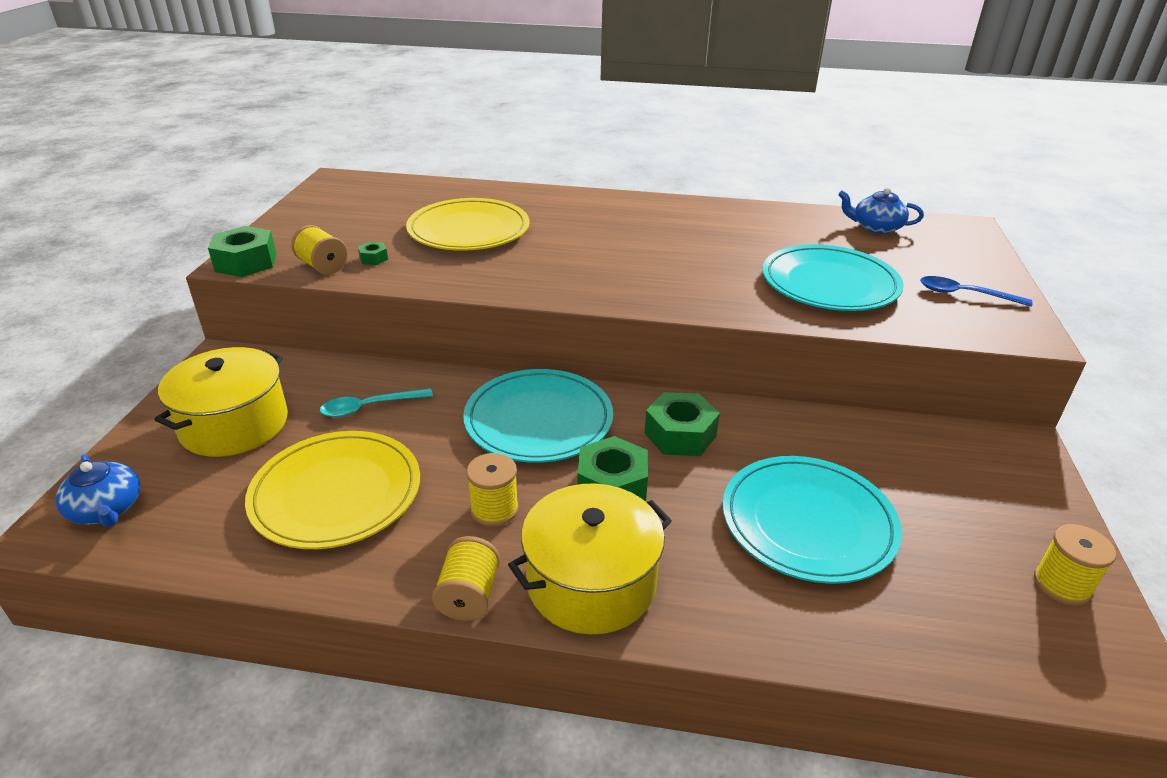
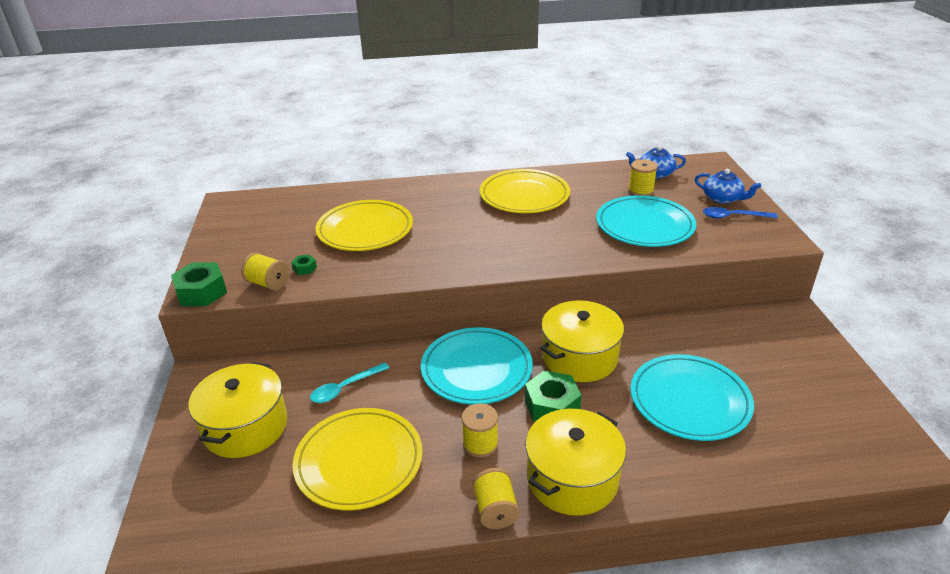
camera: 15 degrees left, 0 degrees up
blue teapot [55,454,141,527] -> blue teapot moved to [695,169,761,204]
green nut [645,392,720,456] -> yellow pot [540,300,624,382]
yellow spool [1034,524,1116,606] -> yellow spool moved to [628,159,658,196]
none -> yellow plate [480,169,570,213]

